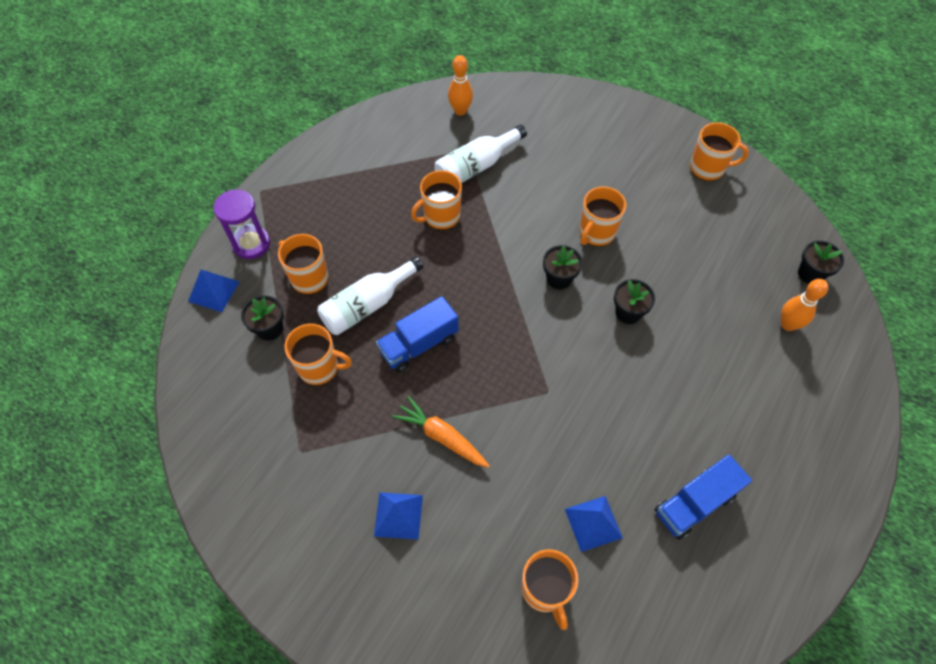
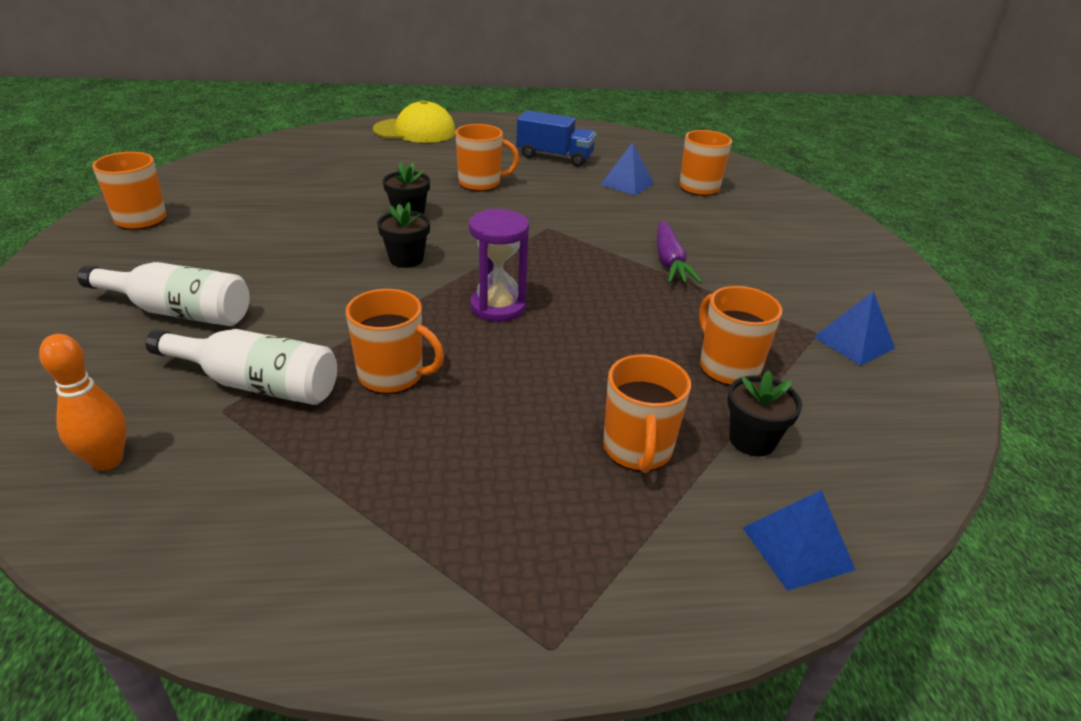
camera: 130 degrees left, 25 degrees down
purple hourglass [214,189,270,259] -> purple hourglass moved to [469,209,529,322]
white bottle [317,256,424,335] -> white bottle moved to [77,262,250,326]
blue pyramid [374,492,423,540] -> blue pyramid moved to [814,291,895,366]
blue truck [376,296,459,373] -> none
orange carrot [392,396,490,468] -> purple carrot [657,221,702,283]
orange mug [579,187,626,246] -> orange mug moved to [455,124,519,191]
orange bowling pin [781,279,828,331] -> none
black flower pot [798,241,844,284] -> none
none -> yellow cap [373,100,456,143]

